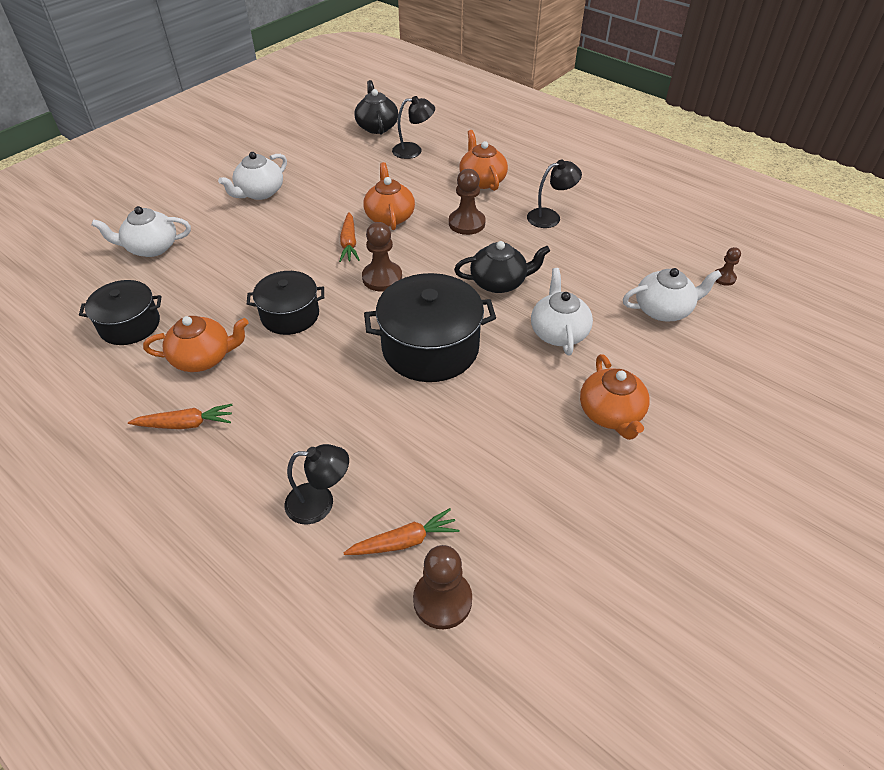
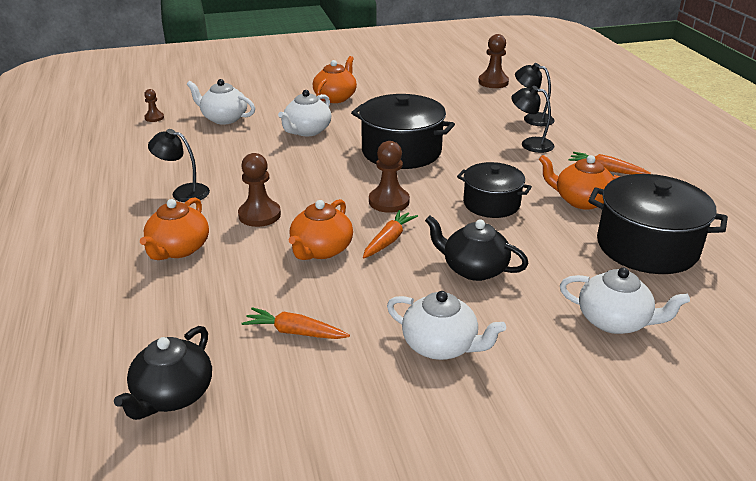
camera: 145 degrees left, 15 degrees down
black pot [79,280,161,345] -> black pot [588,174,728,274], size x1.59
white teapot [218,152,287,200] -> white teapot turned 45 degrees clockwise [387,291,506,360]
orange carrot [344,508,460,555] -> orange carrot moved to [242,307,350,339]
black lamp [392,96,435,159] -> black lamp moved to [511,86,555,153]
black teapot [454,241,550,293] -> black teapot moved to [425,216,529,281]

